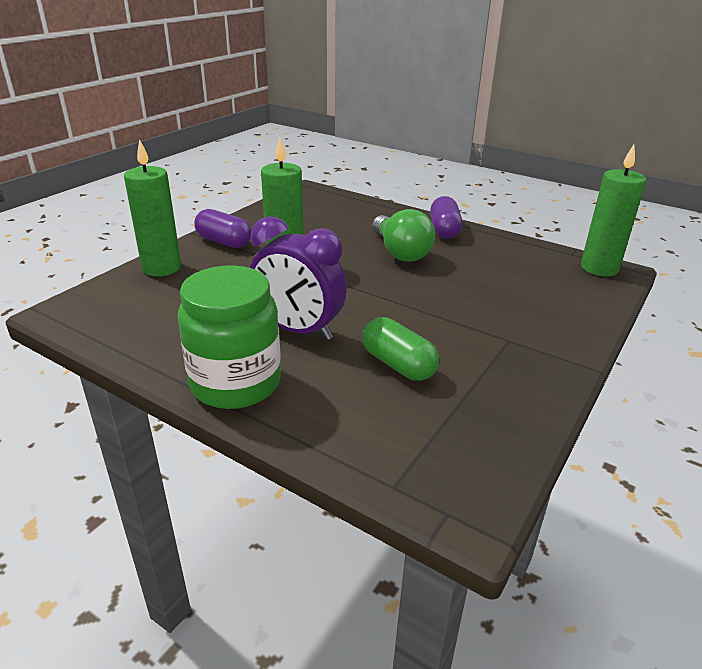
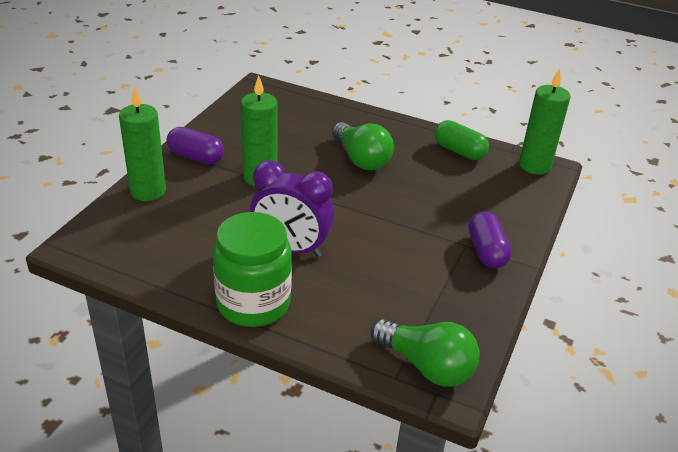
camera: 10 degrees left, 5 degrees up
green capsule [362,317,439,381] -> green capsule moved to [434,120,489,160]
purple capsule [430,196,463,239] -> purple capsule moved to [468,211,512,268]
none -> green light bulb [371,319,480,387]

